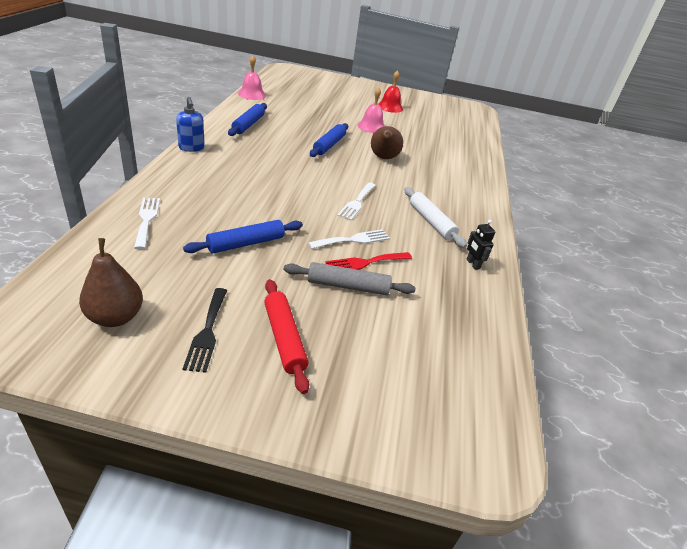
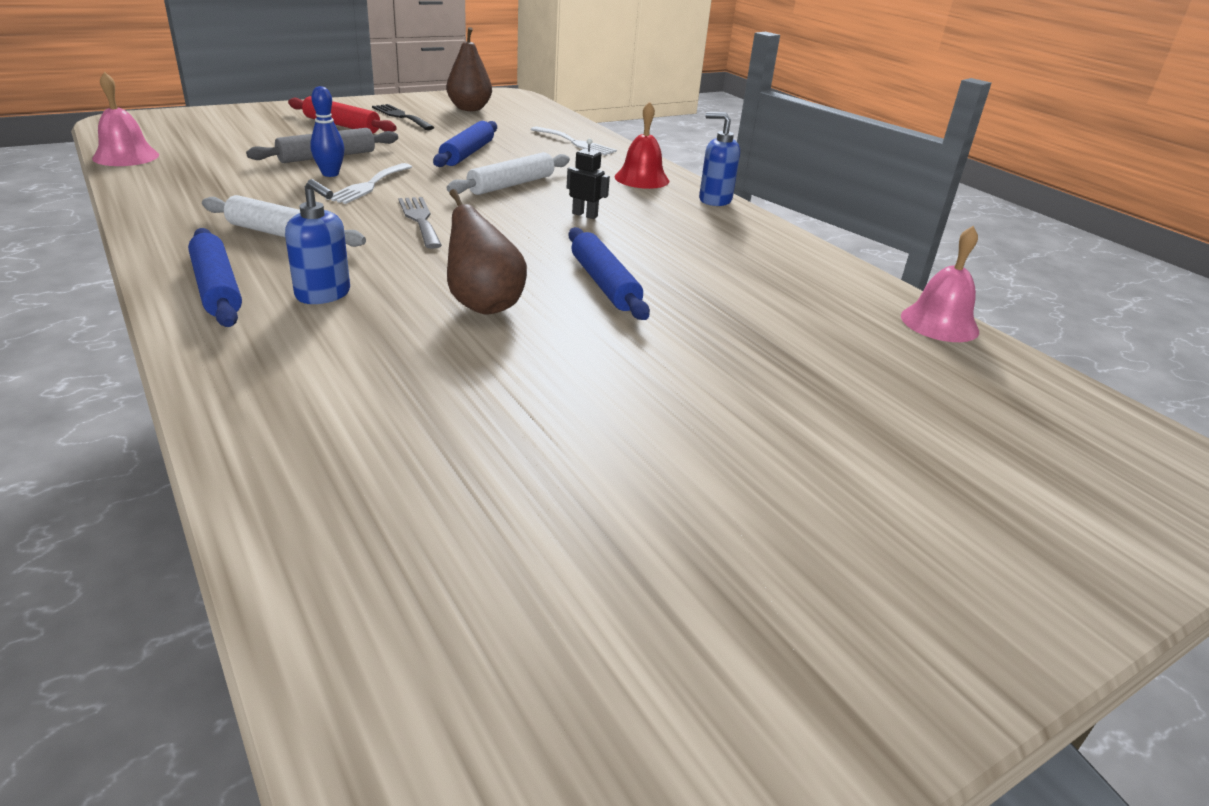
camera: 140 degrees right, 5 degrees down
blue rolling pin [228,103,267,136] -> blue rolling pin moved to [188,228,242,327]
red fork [325,252,412,270] -> blue bowling pin [310,86,344,177]
white fork [337,182,376,220] -> grey fork [398,197,442,249]
pink bell [357,87,385,133] -> pink bell moved to [92,72,159,166]
red bell [378,70,403,113] -> red bell moved to [615,102,669,189]
black robot [466,220,495,270] -> black robot moved to [567,138,610,219]
none -> blue soap dispenser [285,179,350,304]
none -> white rolling pin [447,152,570,195]

